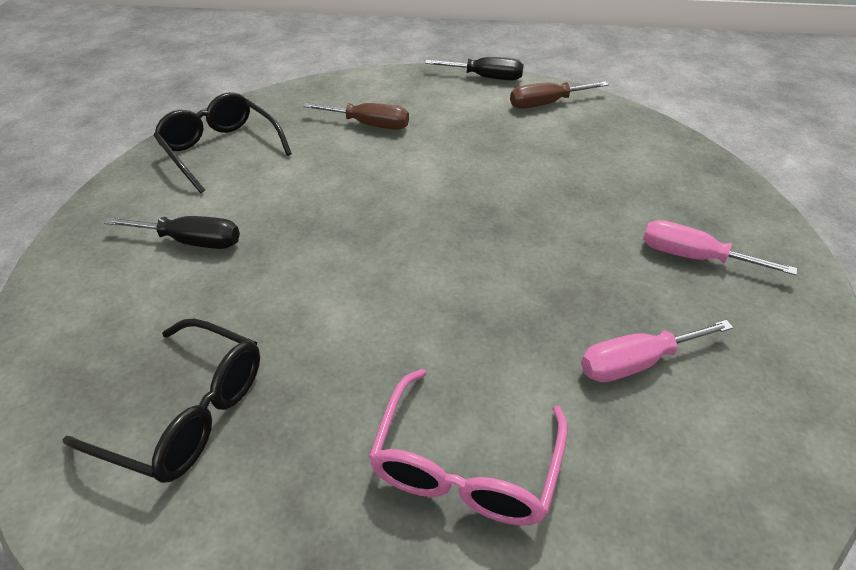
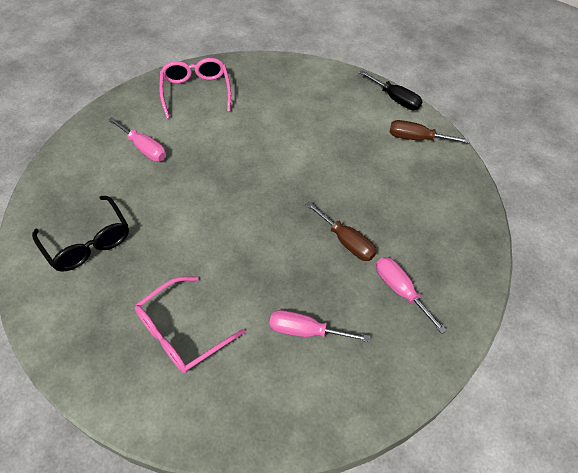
camera: 30 degrees right, 10 degrees up
black screwdriver [104,216,240,249] -> pink screwdriver [108,117,166,162]
black glasses [154,92,292,193] -> pink glasses [159,58,231,119]
brown screwdriver [303,103,409,130] -> brown screwdriver moved to [306,202,376,261]

